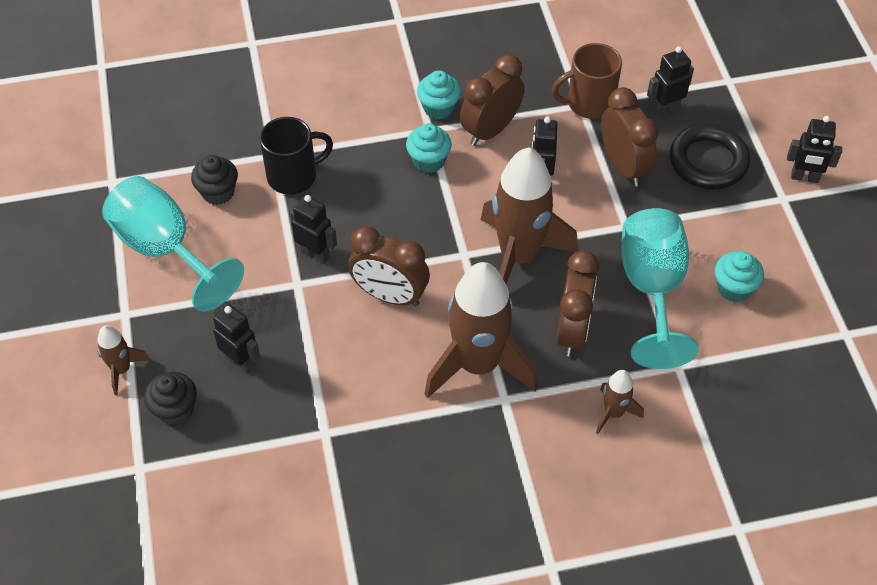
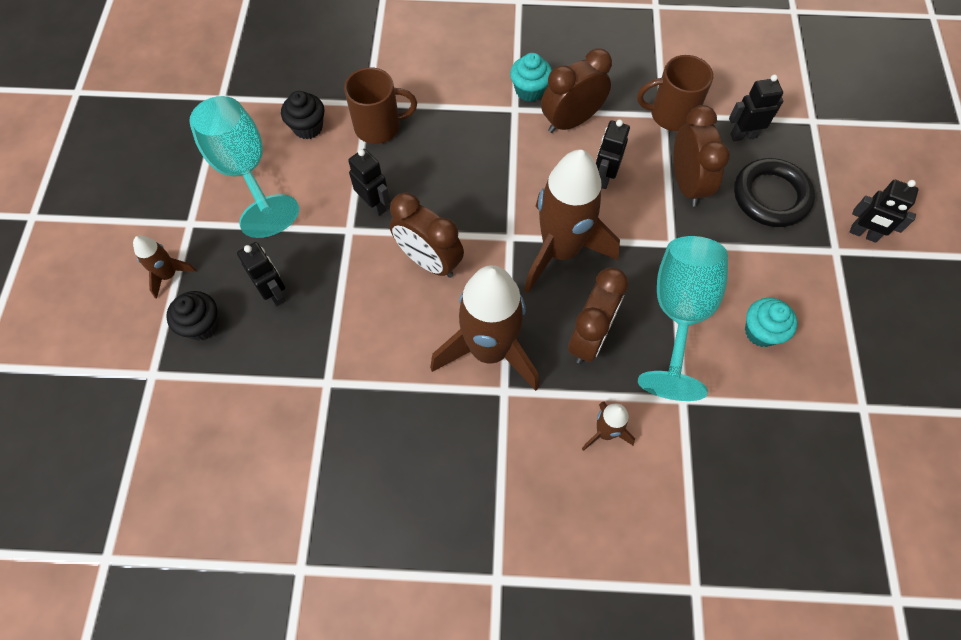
camera: 15 degrees right, 10 degrees up
black mug [260,117,333,195] -> brown mug [344,67,417,144]
turquoise cupcake [406,123,452,173] -> none

